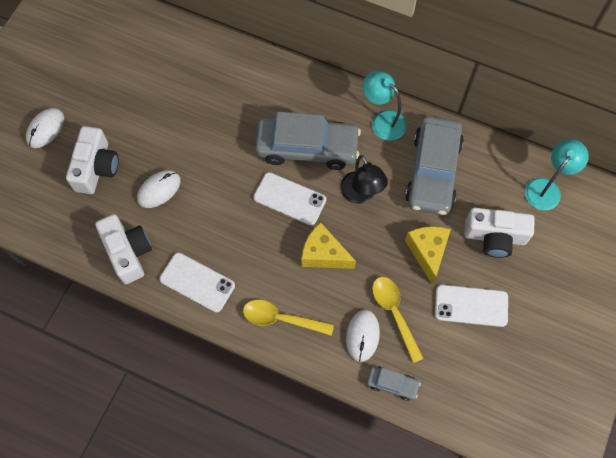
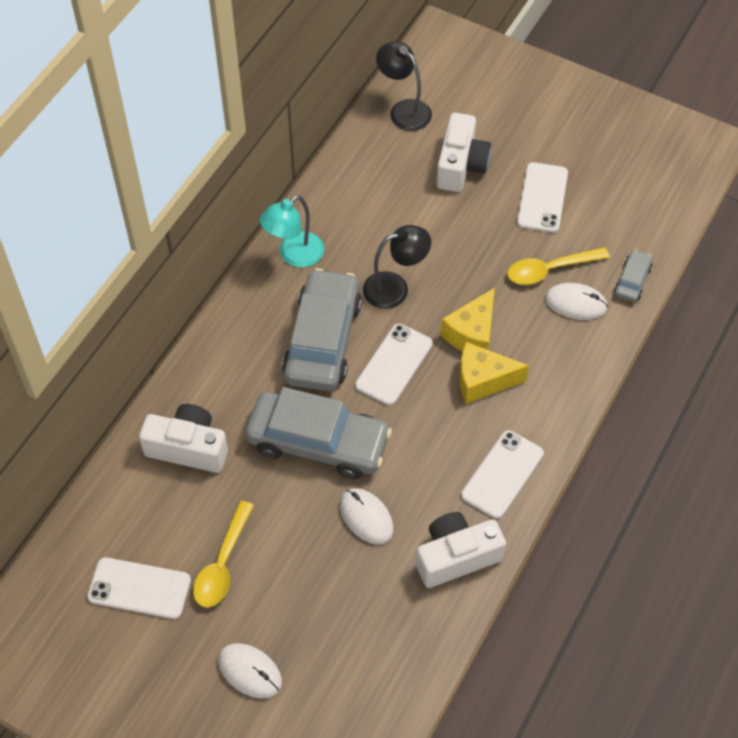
camera: 85 degrees left, 10 degrees down
white camera [66,126,119,194] -> white camera moved to [139,404,228,473]
yellow spoon [243,300,334,336] -> yellow spoon moved to [193,501,254,607]
grey car [405,116,464,215] -> grey car moved to [245,387,392,479]
yellow cheese [405,226,451,285] -> yellow cheese moved to [460,342,529,404]
turquoise lamp [525,139,589,210] -> black lamp [376,41,432,131]
none -> white phone [87,557,191,619]

